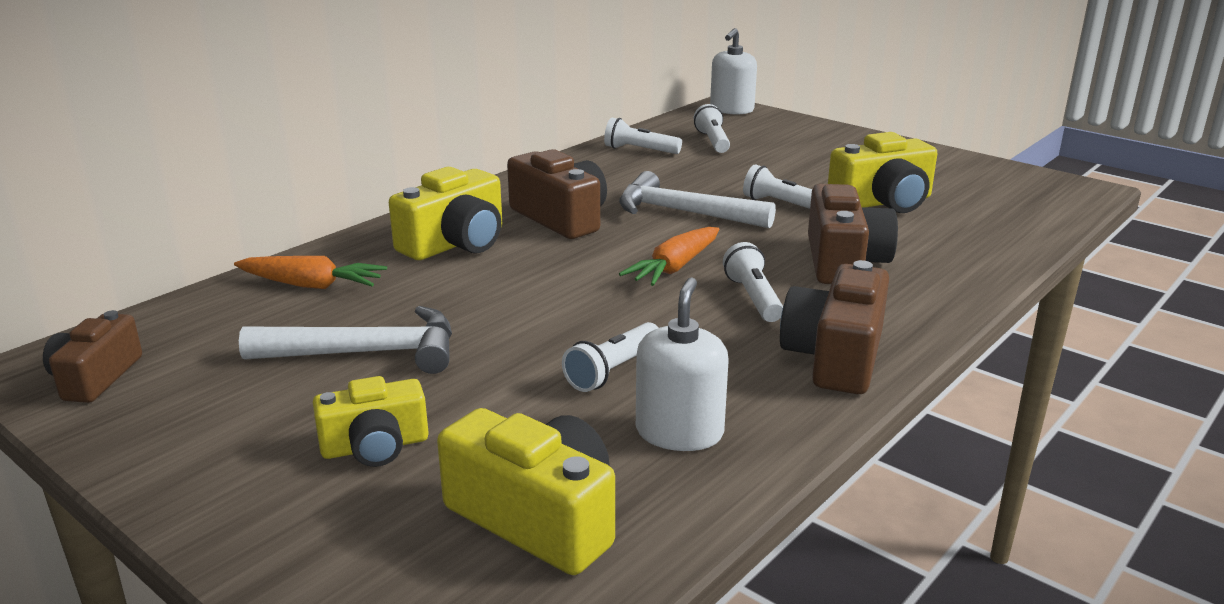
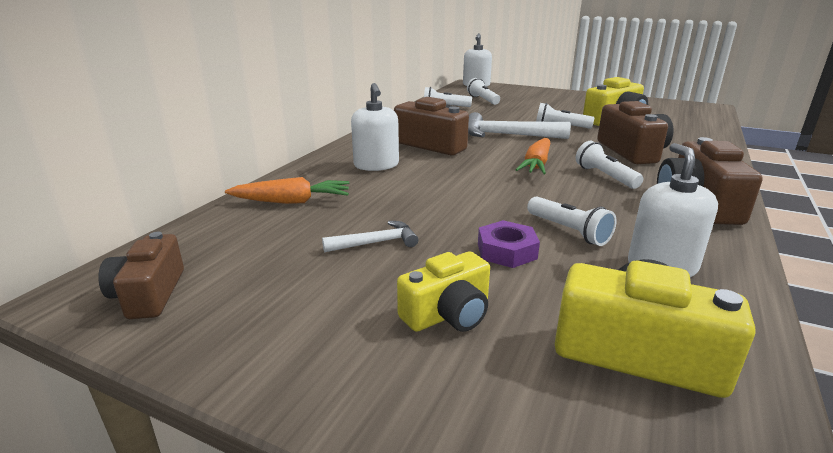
camera: 15 degrees left, 0 degrees up
white hammer [239,306,452,374] -> white hammer [322,221,419,252], size x0.55
yellow camera [389,167,502,260] -> white soap dispenser [351,83,399,171]
white flashlight [562,322,658,392] -> white flashlight turned 60 degrees counterclockwise [527,196,617,246]
none -> purple nut [478,220,540,268]

